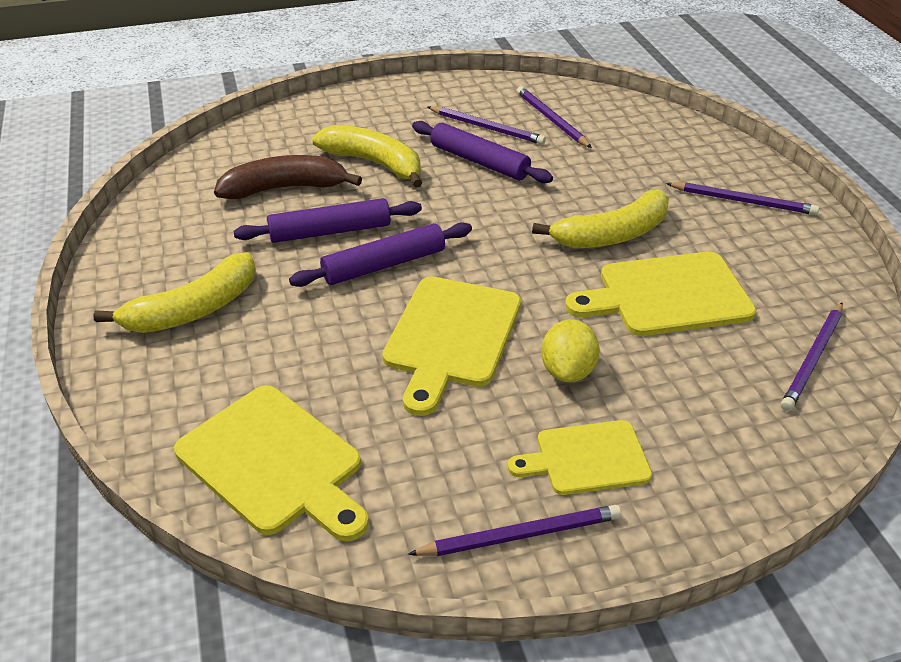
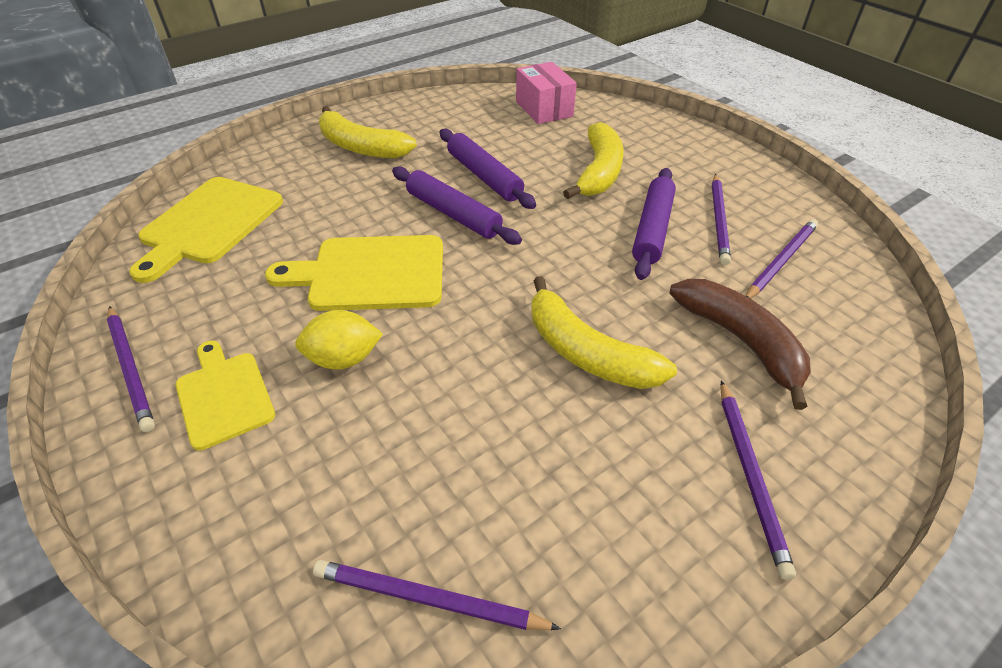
camera: 70 degrees right, 5 degrees up
brown banana [214,155,362,199] -> brown banana moved to [670,279,811,410]
yellow cutting board [565,252,756,336] -> none
none -> pink box [516,62,577,124]

